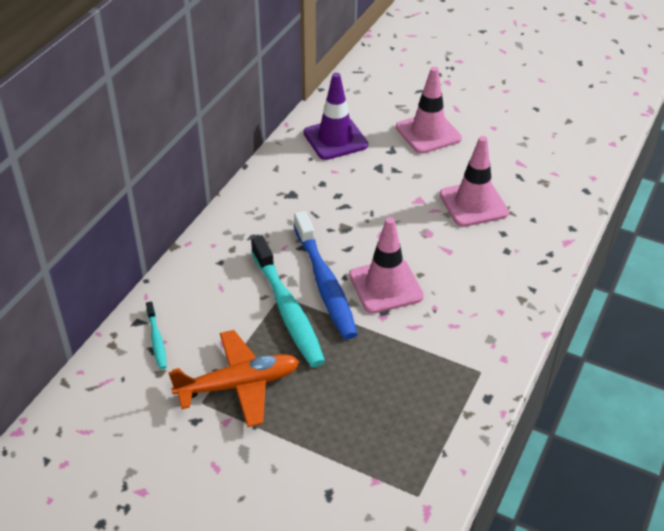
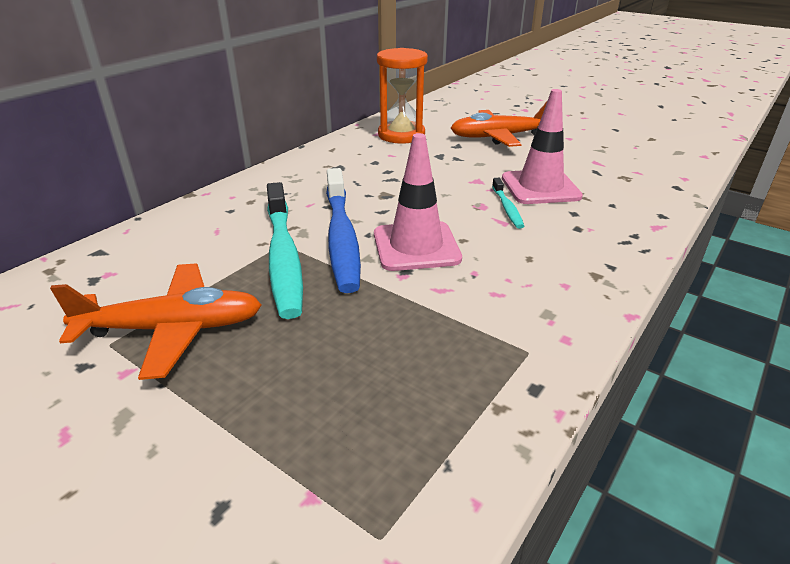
camera: 10 degrees right, 10 degrees down
turquoise toothbrush [146,301,167,369] -> turquoise toothbrush moved to [492,178,524,229]
purple traffic cone [303,73,368,160] -> orange hourglass [377,48,428,144]
pink traffic cone [396,67,462,154] -> orange plane [451,100,548,147]

